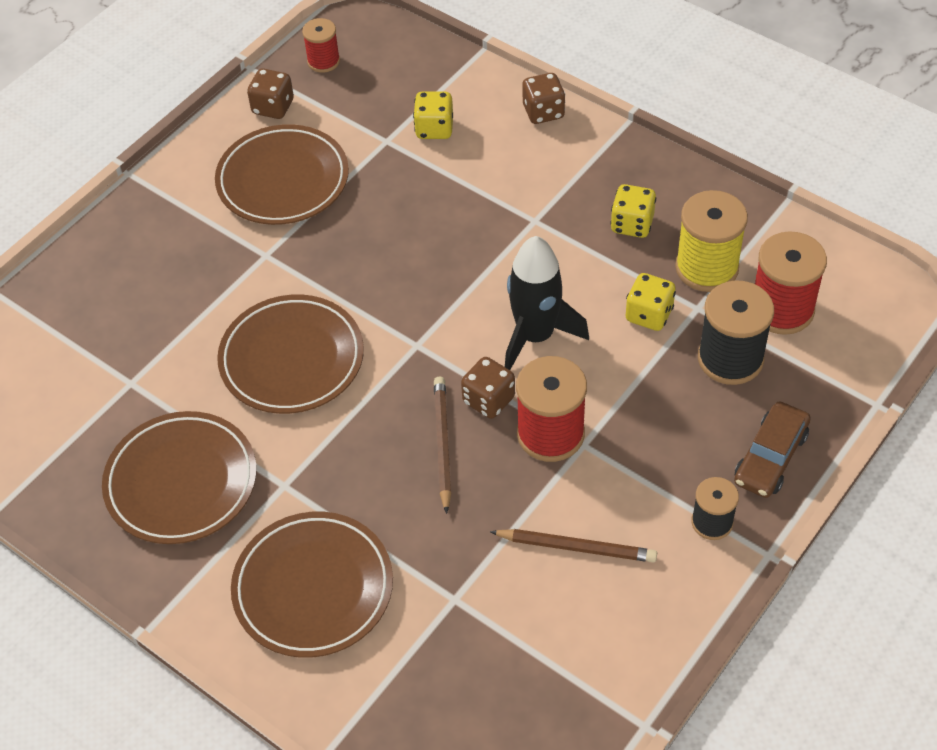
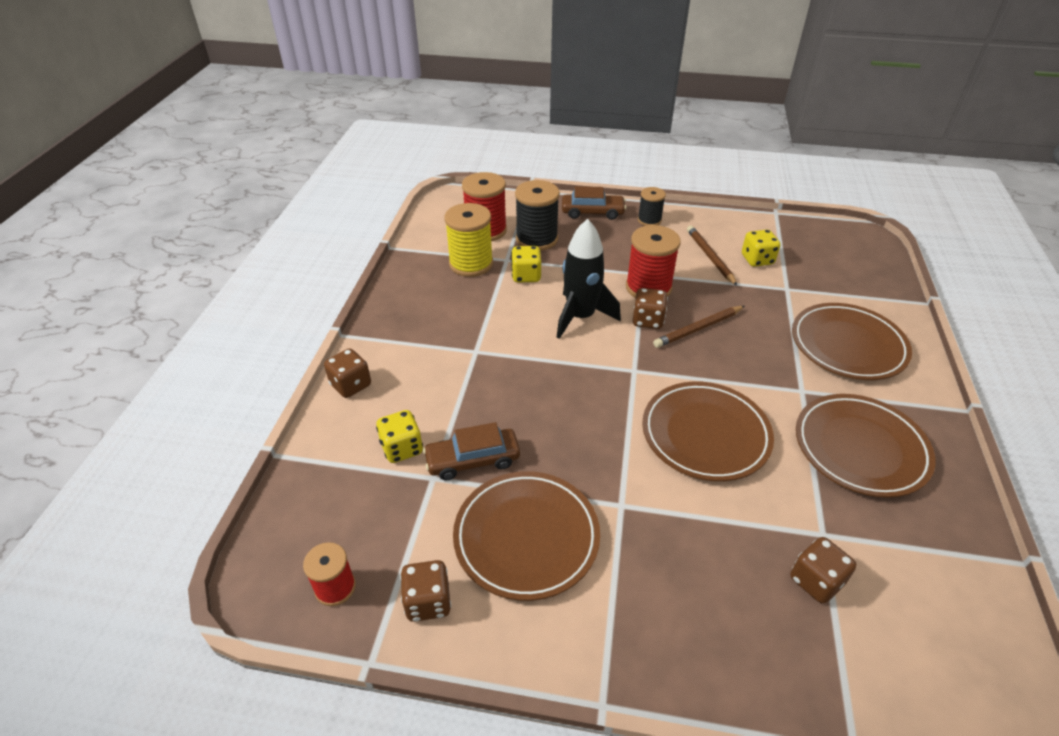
camera: 120 degrees left, 10 degrees down
yellow dice [610,184,656,238] -> yellow dice moved to [742,230,780,267]
none -> brown car [423,422,520,480]
none -> brown dice [790,537,856,604]

